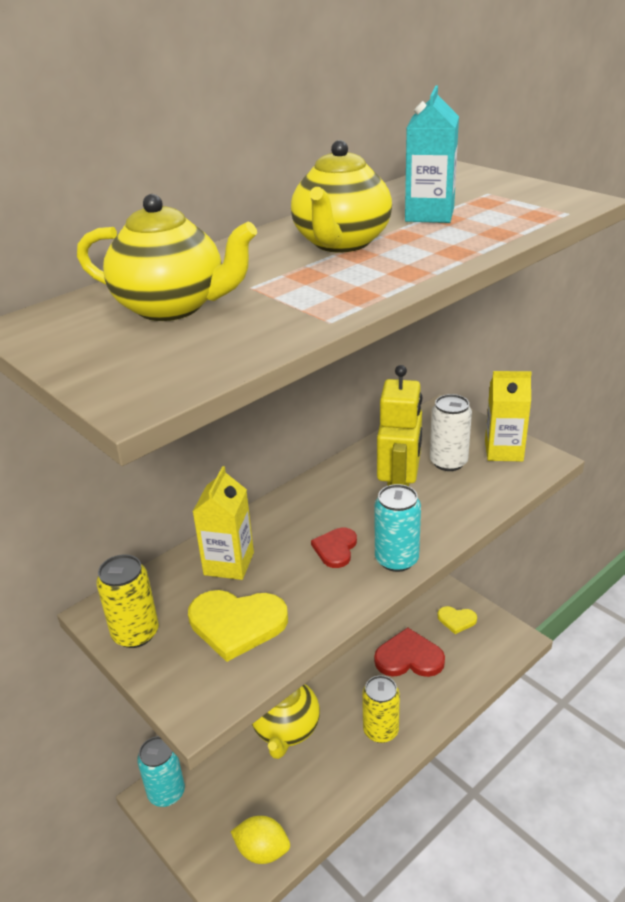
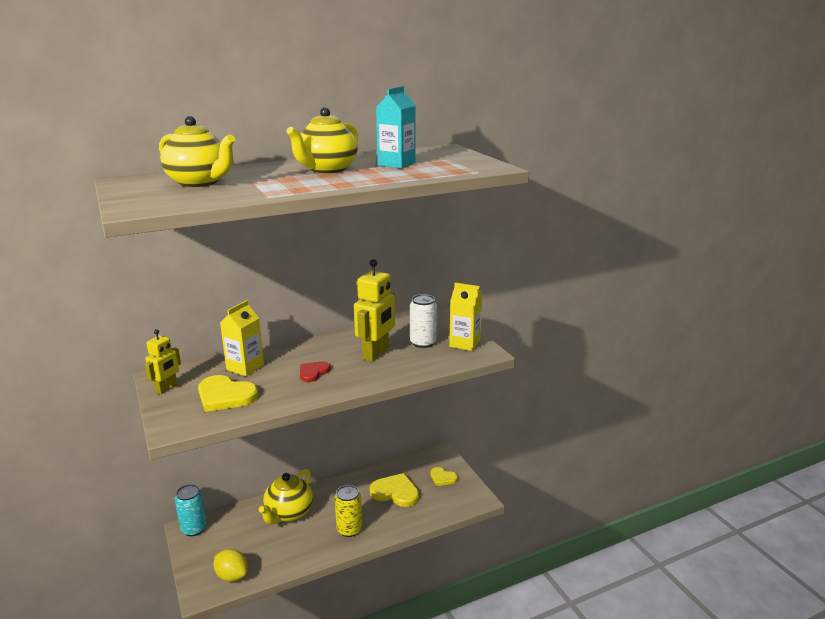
camera: 15 degrees right, 10 degrees down
yellow can [96,554,159,648] -> yellow robot [145,329,181,394]
red heart [374,628,445,677] -> yellow heart [369,473,419,507]
turquoise can [375,484,421,572] -> none

